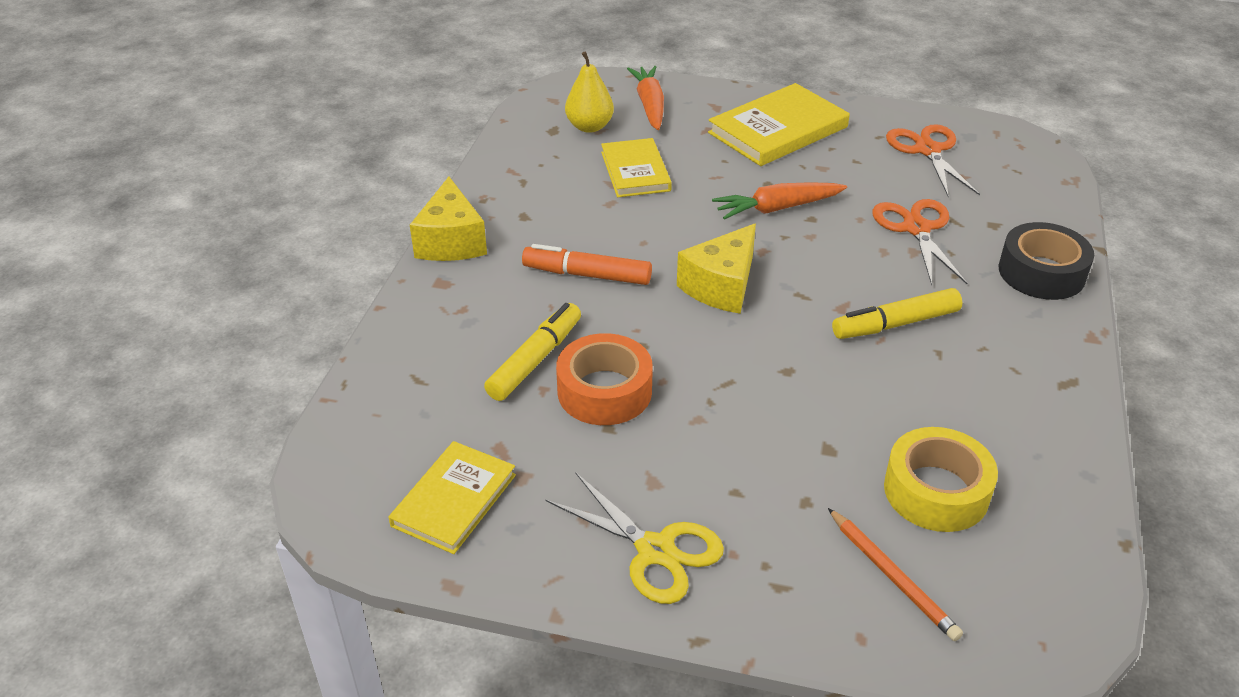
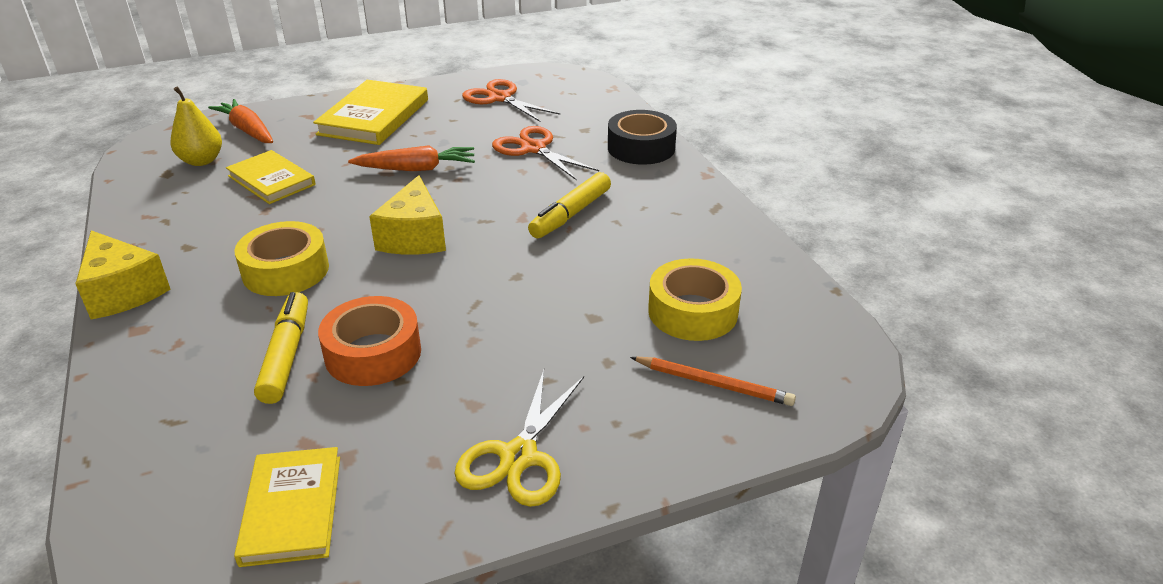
camera: 35 degrees left, 5 degrees down
orange marker [522,244,652,285] -> yellow tape [234,221,329,296]
yellow scissors [545,472,724,604] -> yellow scissors turned 105 degrees clockwise [454,370,584,507]
orange carrot [712,182,847,220] -> orange carrot turned 135 degrees counterclockwise [348,145,475,171]

